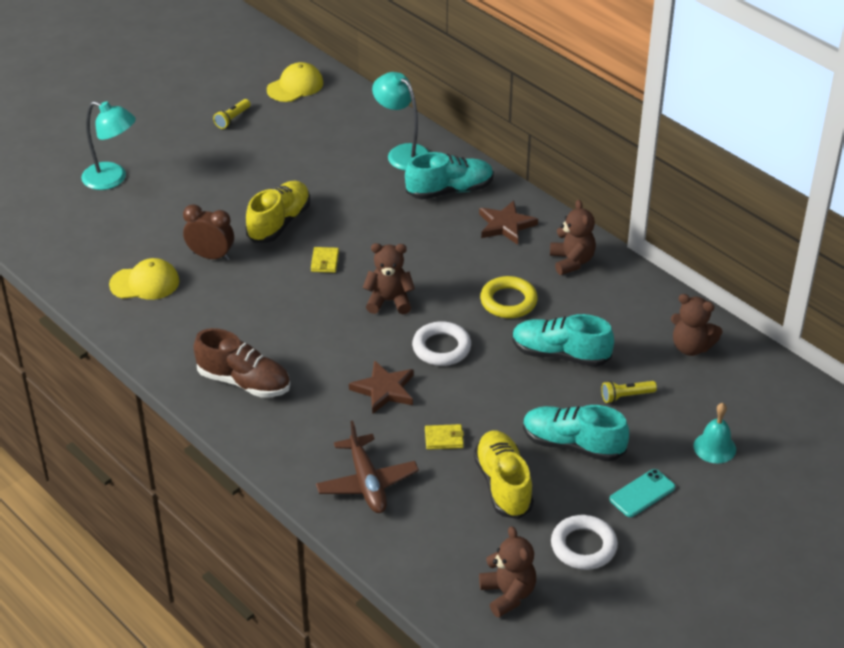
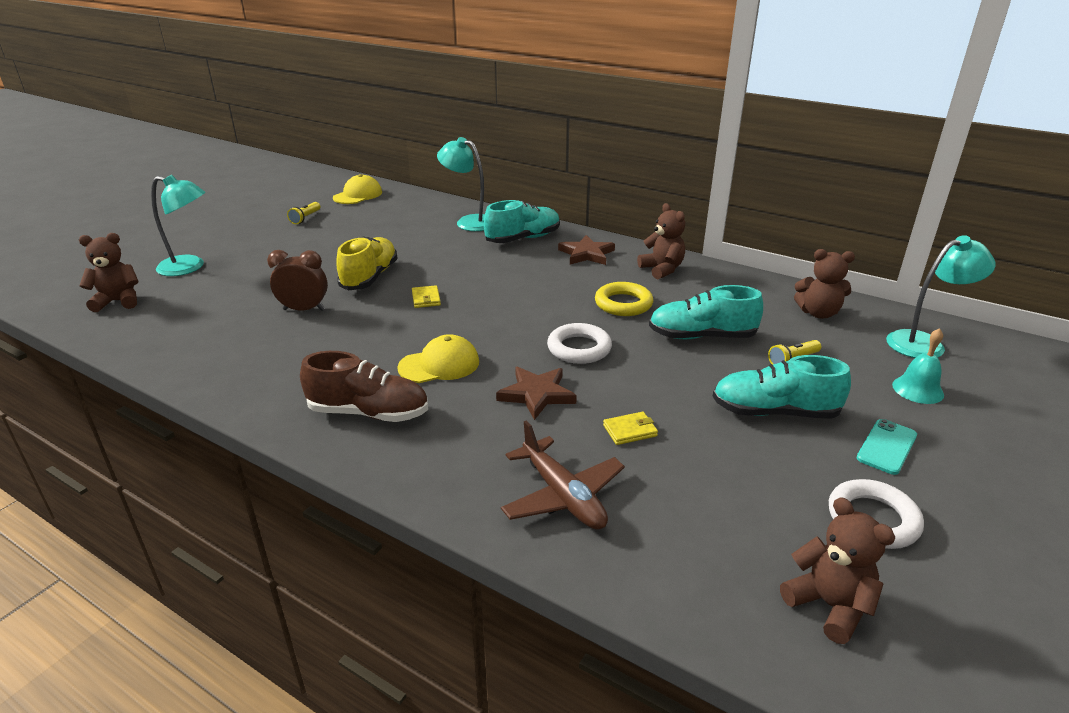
camera: 15 degrees left, 10 degrees down
yellow cap [109,258,179,300] -> yellow cap moved to [397,334,479,383]
brown teddy bear [363,243,415,314] -> brown teddy bear moved to [79,233,139,312]
yellow shoe [474,431,534,519] -> none
none -> turquoise lamp [886,235,995,358]

